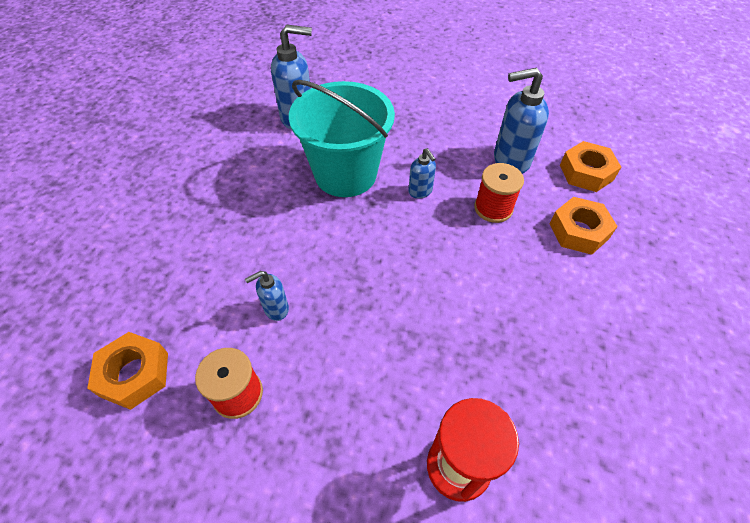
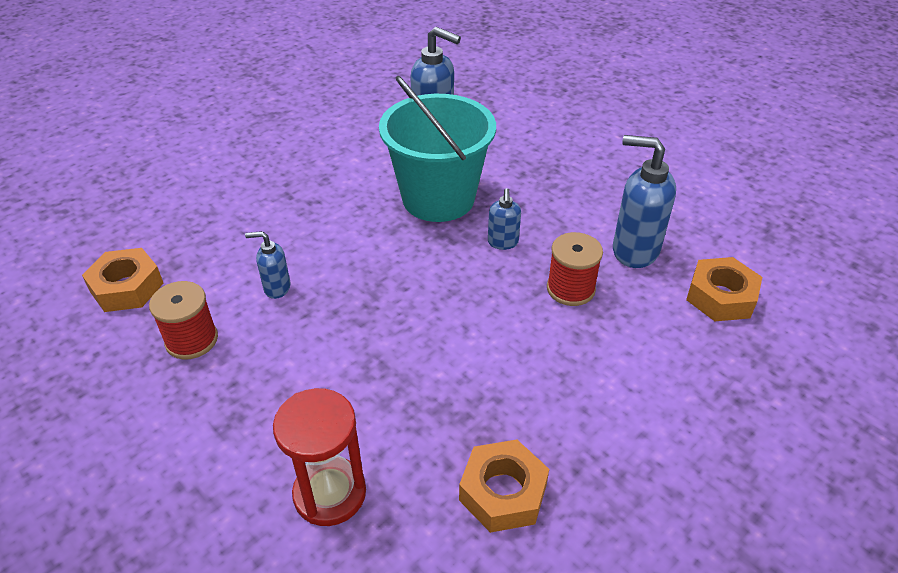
camera: 30 degrees right, 10 degrees down
orange nut [550,197,618,255] -> orange nut moved to [459,439,549,533]

